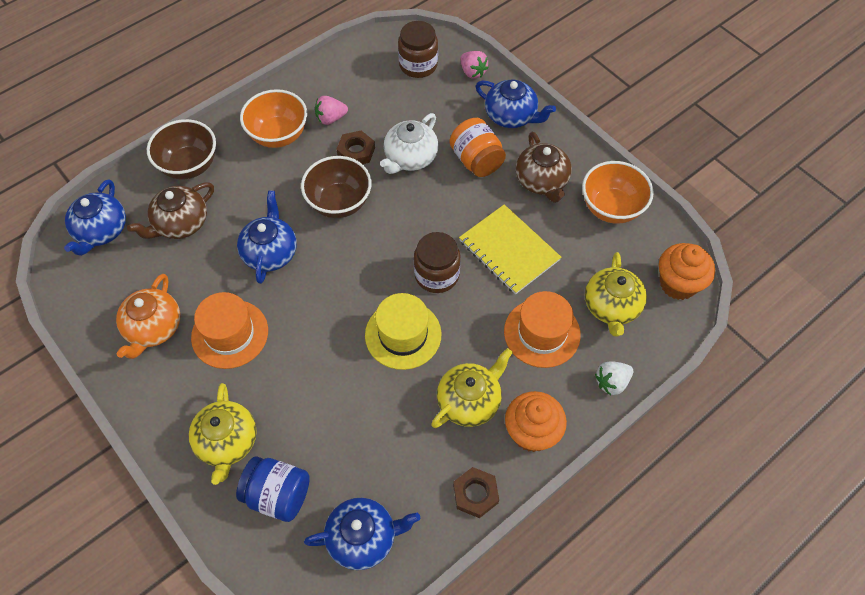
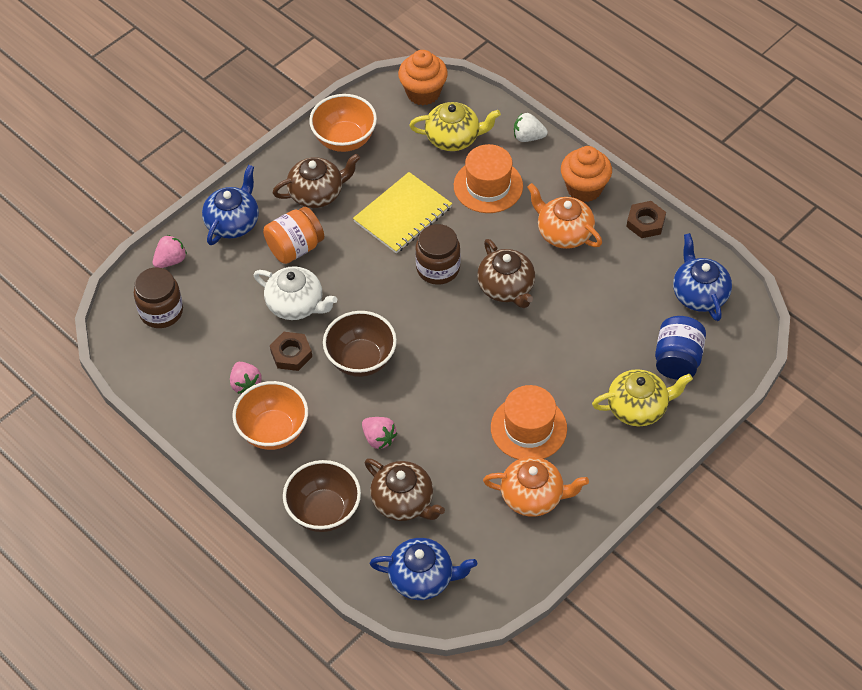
camera: 95 degrees left, 5 degrees down
blue teapot [237,190,297,284] -> none
yellow hat [365,293,442,370] -> brown teapot [477,239,535,308]
yellow teapot [431,348,513,428] -> orange teapot [527,183,602,249]
white strawberry [595,361,633,395] -> white strawberry turned 135 degrees clockwise [514,113,548,142]
none -> pink strawberry [362,417,397,449]

